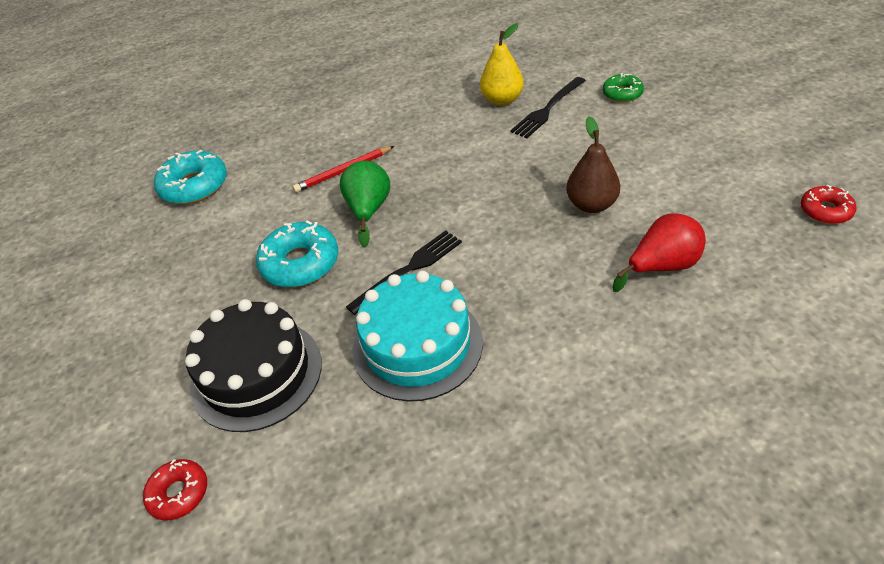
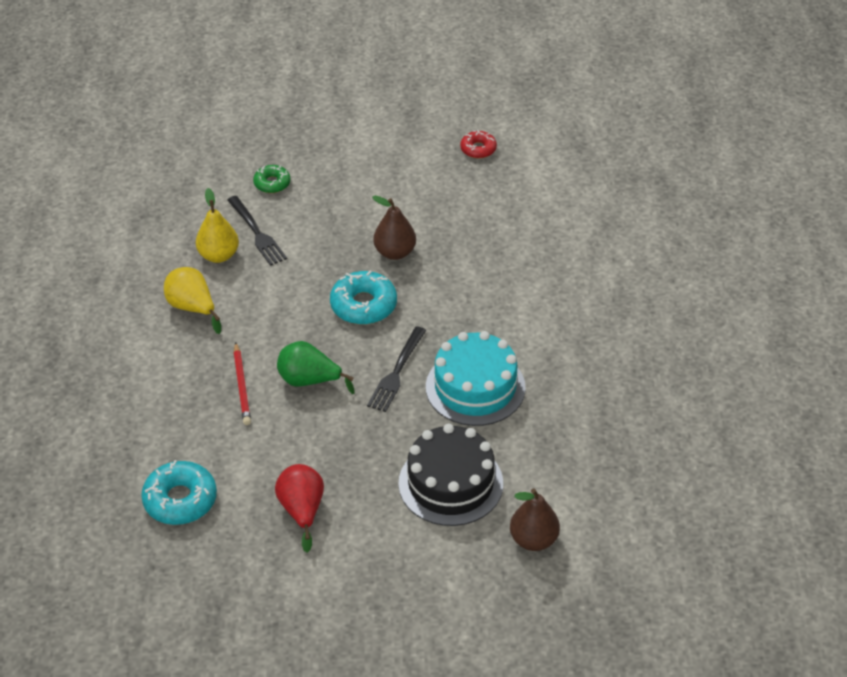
camera: 75 degrees left, 0 degrees up
red donut [143,459,207,520] -> brown pear [510,489,560,551]
turquoise donut [256,220,338,287] -> turquoise donut moved to [330,271,397,325]
black fork [346,230,462,315] -> black fork turned 135 degrees counterclockwise [367,326,426,412]
red pear [612,213,706,292] -> red pear moved to [275,464,324,552]
none -> yellow pear [164,267,221,334]

